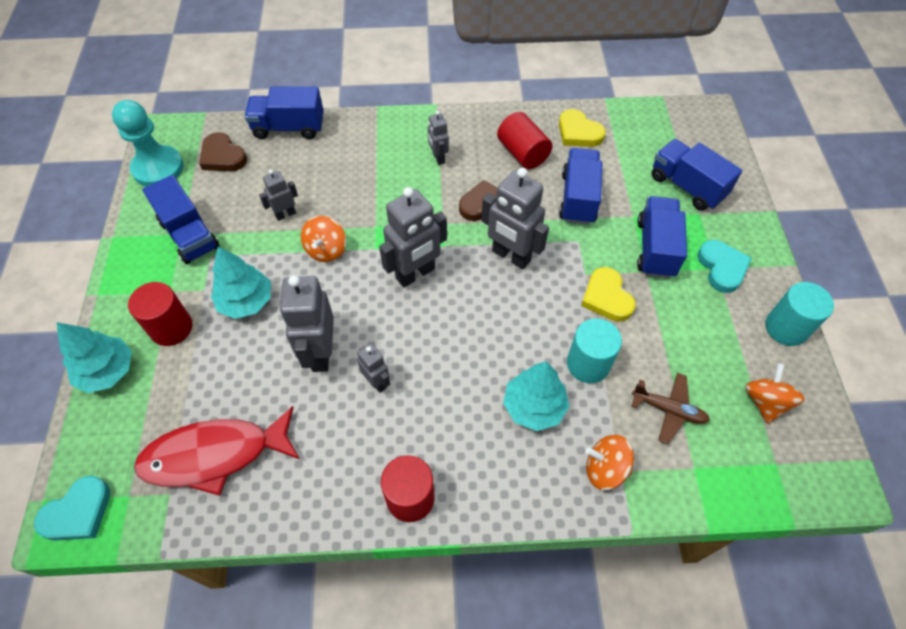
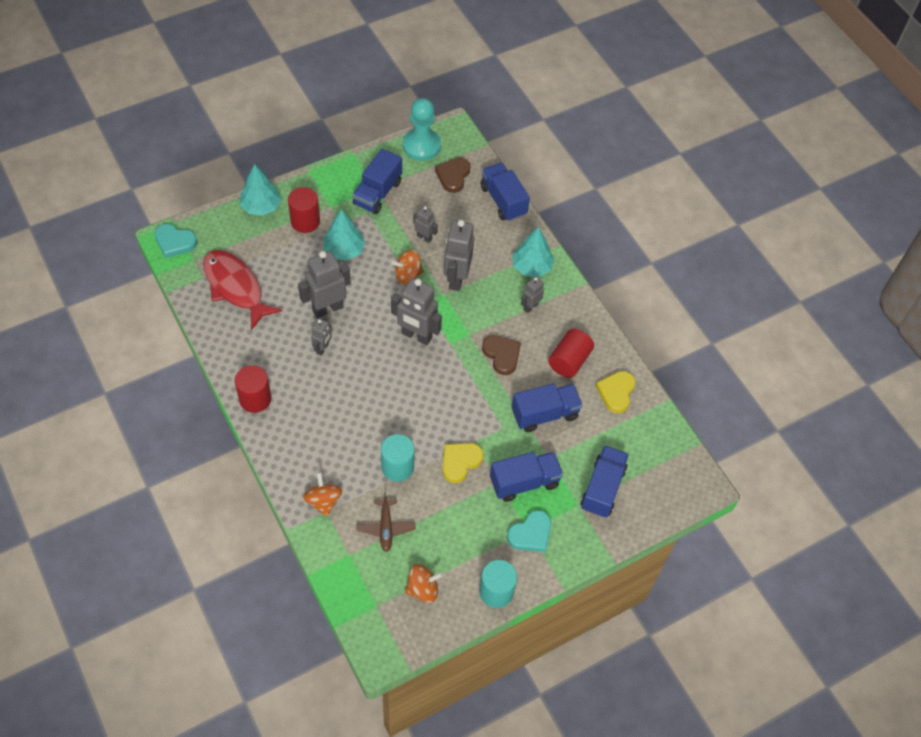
camera: 60 degrees right, 0 degrees up
grey robot [481,168,549,269] -> grey robot moved to [444,220,474,291]
turquoise tree [503,361,570,431] -> turquoise tree moved to [512,226,554,277]

